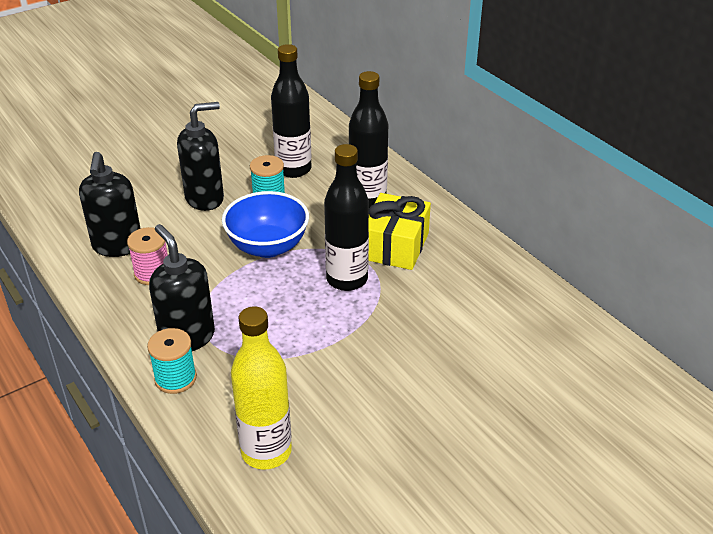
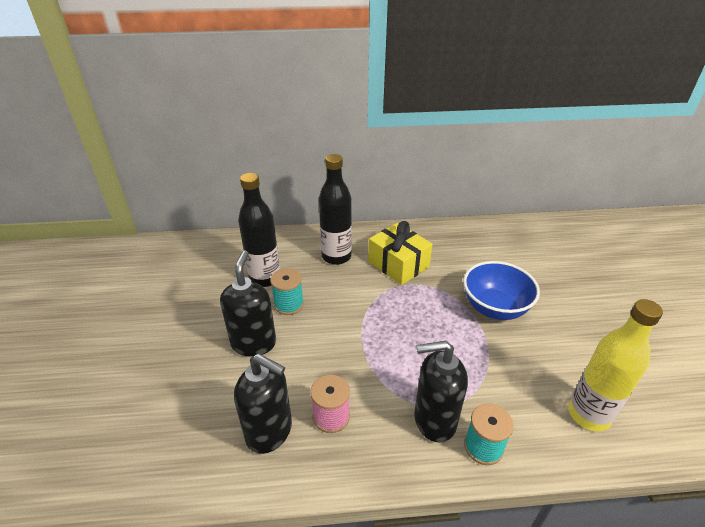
camera: 60 degrees left, 0 degrees up
blue bowl [222,191,309,258] -> blue bowl moved to [463,261,540,320]
black bottle [324,144,369,291] -> none

